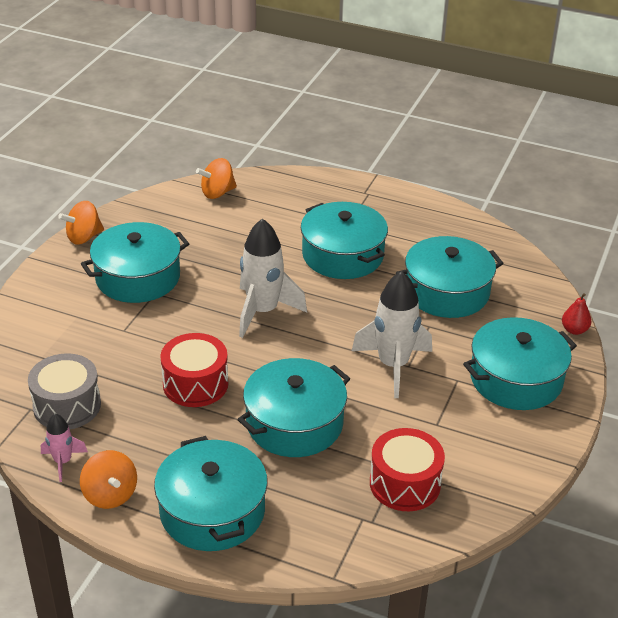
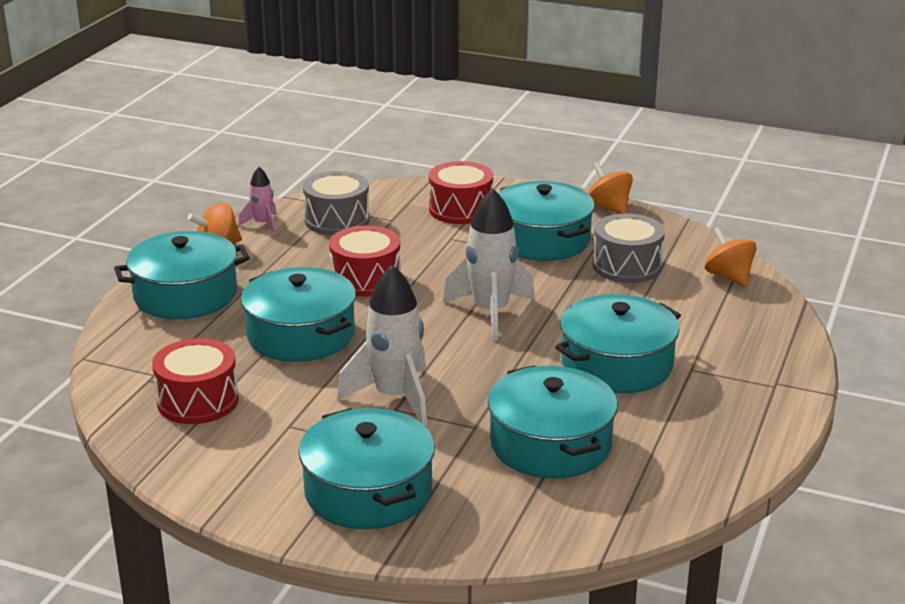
camera: 90 degrees right, 10 degrees down
red pear [562,293,592,335] -> none
none -> red drum [429,161,493,224]
none -> grey drum [593,214,665,283]

